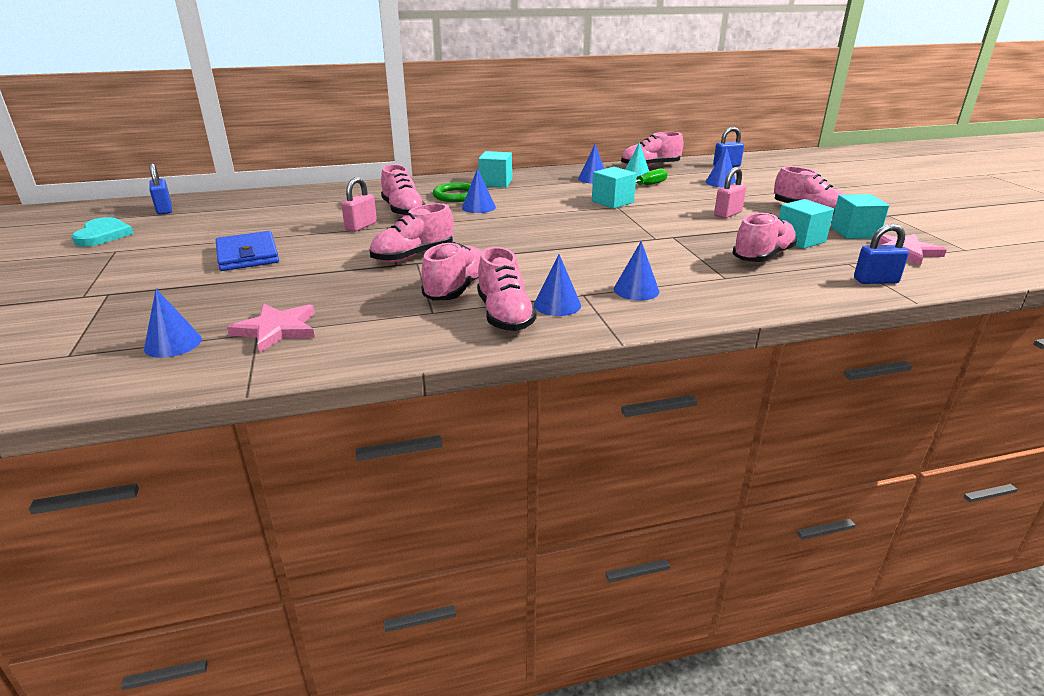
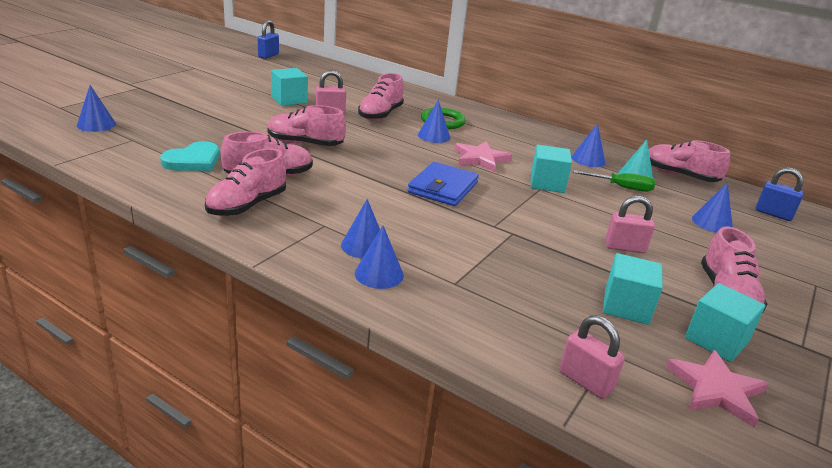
camera: 45 degrees right, 0 degrees up
turquoise heart [72,217,134,247] -> turquoise heart moved to [160,141,220,171]
blue wallet [216,231,279,271] -> blue wallet moved to [407,162,479,206]
pink star [227,304,315,353] -> pink star moved to [454,141,512,172]
turquoise cube [478,151,512,188] -> turquoise cube moved to [271,68,308,106]
blue cone [534,254,581,316] -> blue cone moved to [355,226,404,289]
pink shoe [732,213,797,262] -> none
blue padlock [854,224,909,284] -> pink padlock [559,316,625,399]

